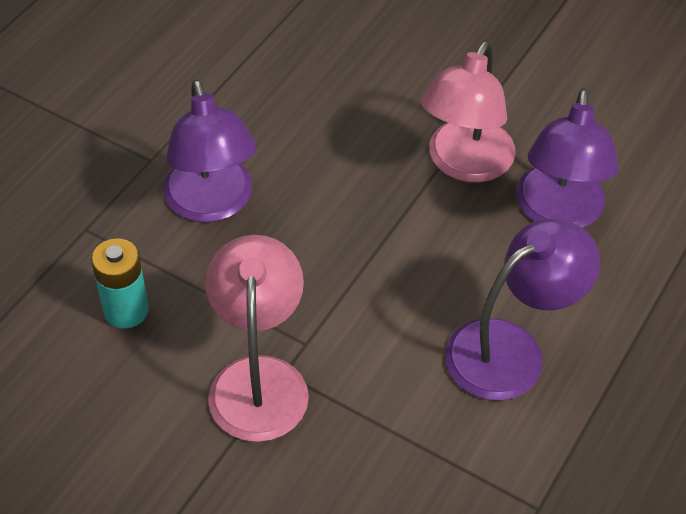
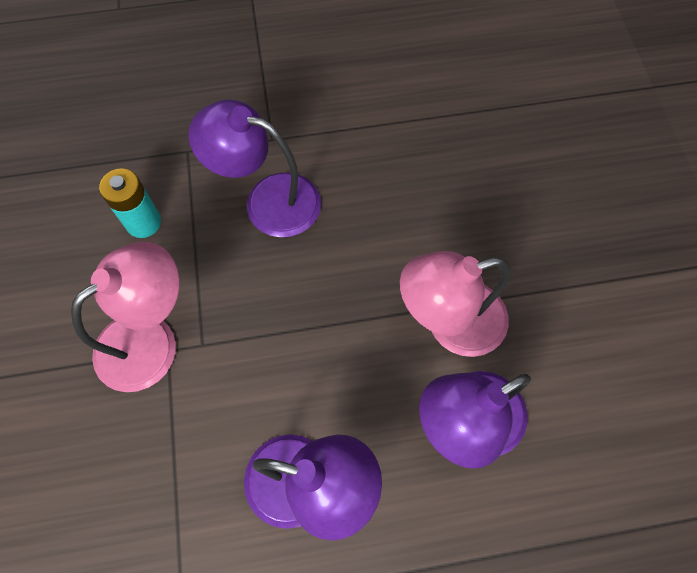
camera: 50 degrees right, 15 degrees up
purple lamp [163,79,257,223] -> purple lamp turned 75 degrees clockwise [189,100,321,238]

